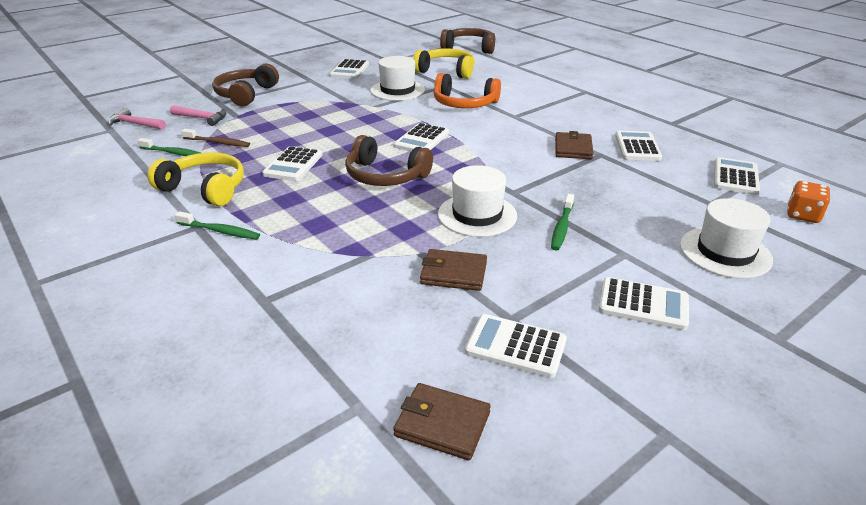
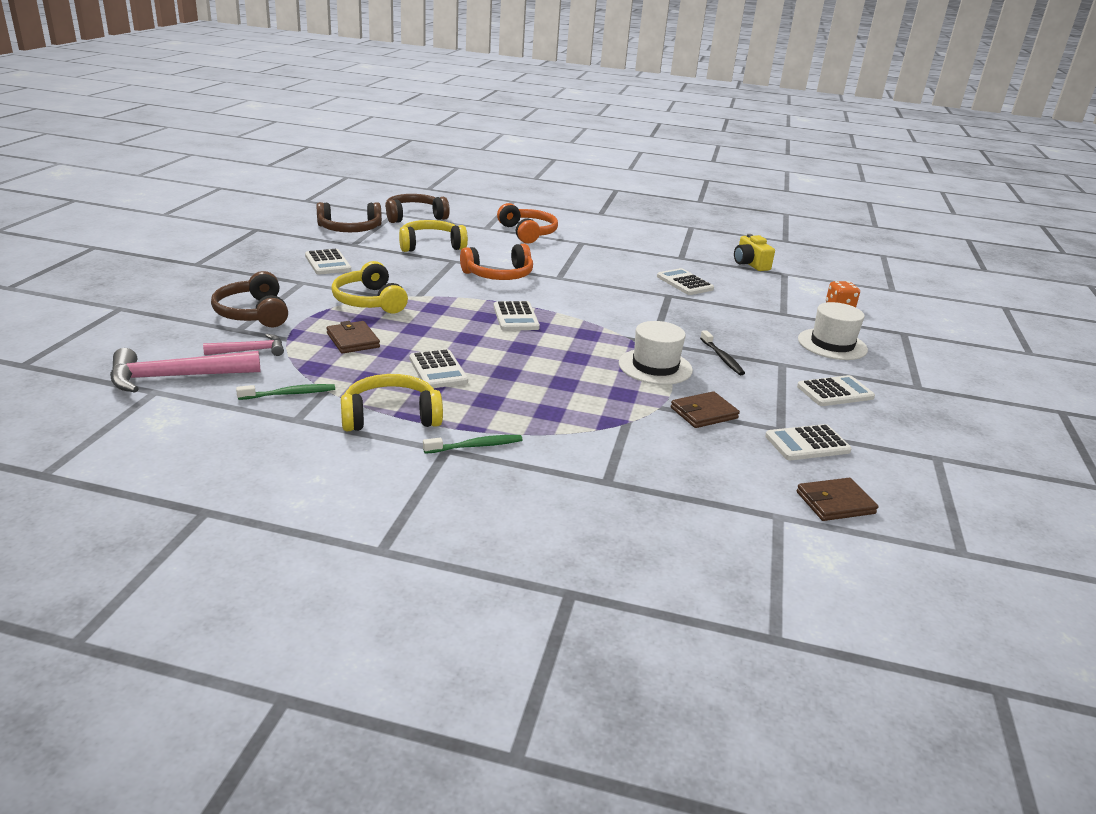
camera: 40 degrees left, 5 degrees down
pink hammer [108,108,166,130] -> pink hammer [110,348,261,392], size x1.75
brown toothbrush [181,129,250,147] -> none
brown headphones [345,135,433,186] -> brown headphones moved to [317,202,382,232]
white hat [370,56,425,101] -> none
green toothbrush [551,194,574,250] -> black toothbrush [700,330,745,375]
brown wallet [555,131,594,159] -> brown wallet moved to [326,321,380,354]
white calculator [714,157,760,195] -> none
none -> yellow headphones [331,261,408,313]
none -> orange headphones [497,203,558,244]
none -> yellow camera [734,234,775,271]

